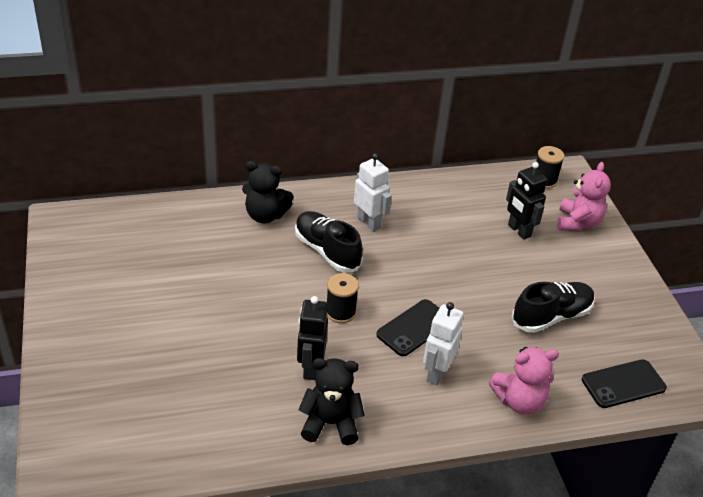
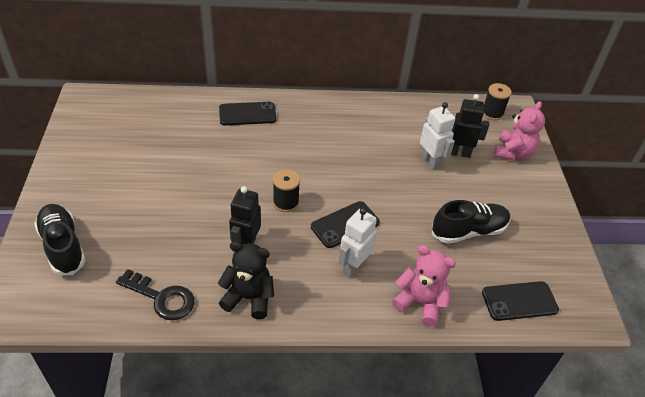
camera: 10 degrees right, 5 degrees up
black teddy bear [242,161,294,223] -> black phone [219,101,276,125]
black shoe [295,211,363,272] -> black shoe moved to [34,204,86,275]
white robot [354,153,392,232] -> white robot moved to [420,102,455,170]
pink teddy bear [489,347,559,414] -> pink teddy bear turned 150 degrees counterclockwise [392,245,456,326]
black robot [506,162,547,240] -> black robot turned 120 degrees clockwise [451,94,489,158]
none -> black key [116,269,194,320]

